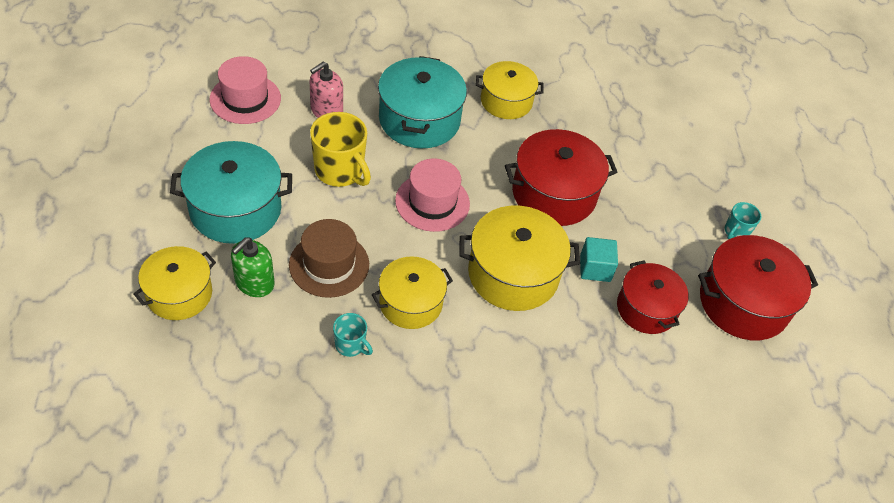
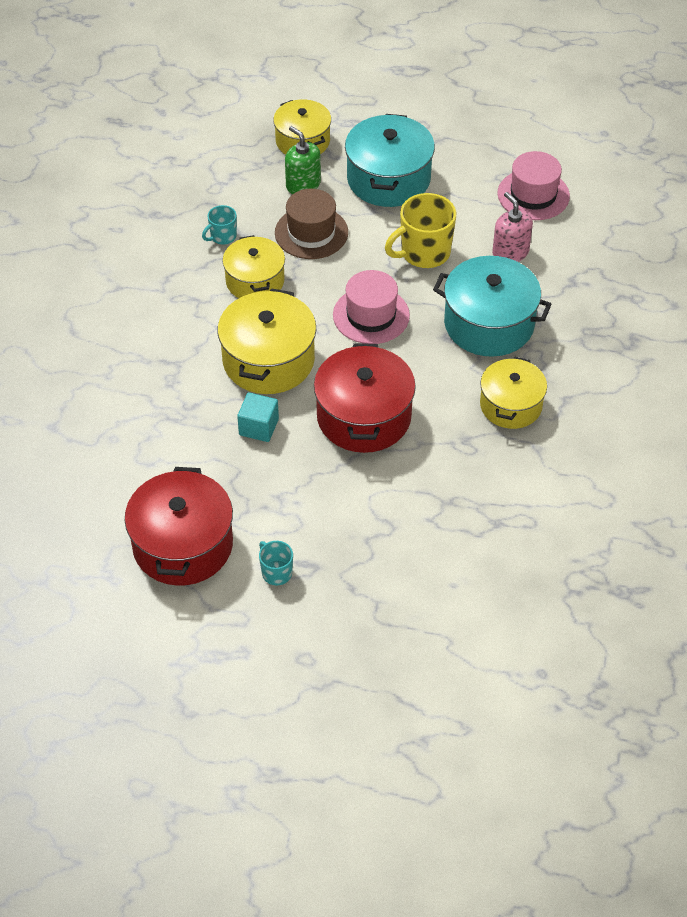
camera: 110 degrees right, 0 degrees up
red pot [617,260,689,334] -> none

